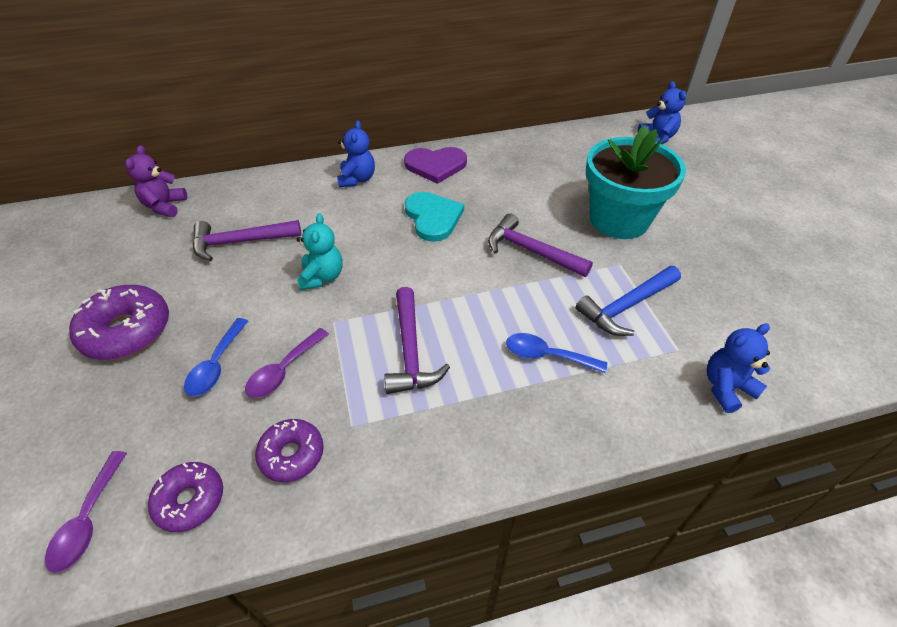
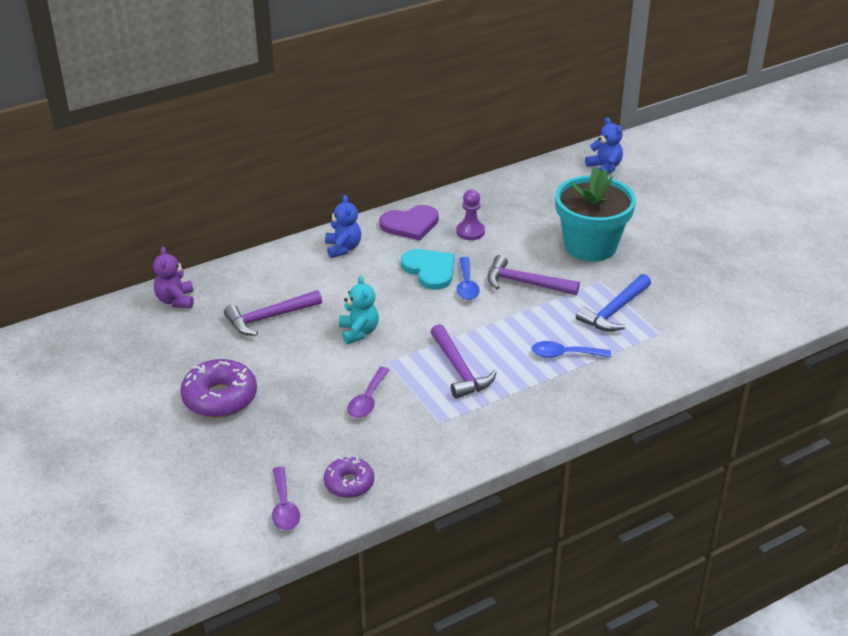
camera: 15 degrees left, 10 degrees down
blue spoon [184,318,248,397] -> blue spoon moved to [457,257,480,300]
purple donut [255,419,324,482] -> none
blue teddy bear [707,323,770,413] -> none
none -> purple pawn [456,190,485,240]

